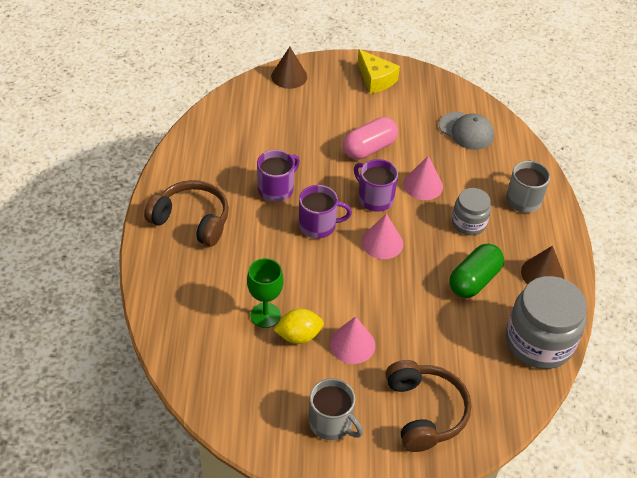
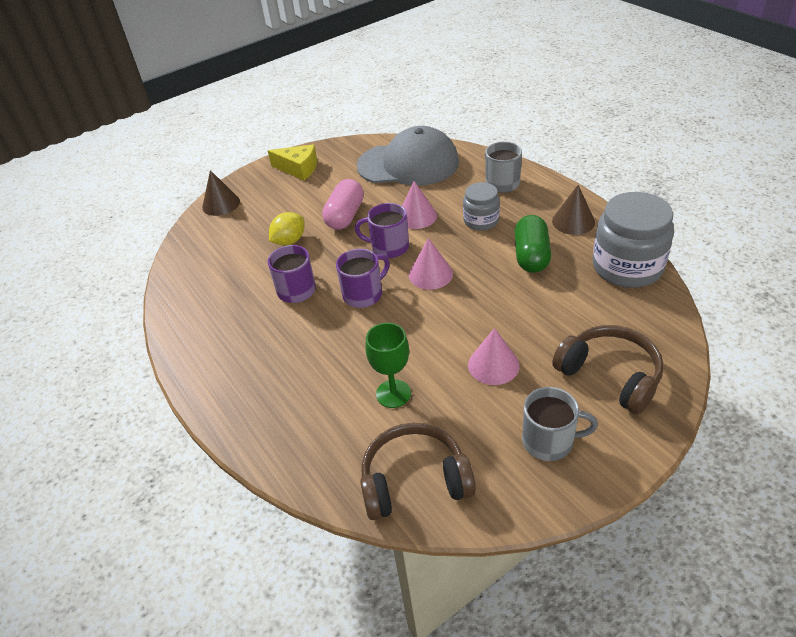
camera: 30 degrees left, 5 degrees down
brown headphones [144,180,229,246] -> brown headphones moved to [360,423,476,520]
yellow lemon [274,308,324,344] -> yellow lemon moved to [269,212,304,245]
grey cap [439,112,494,150] -> grey cap [357,126,459,186], size x1.83

